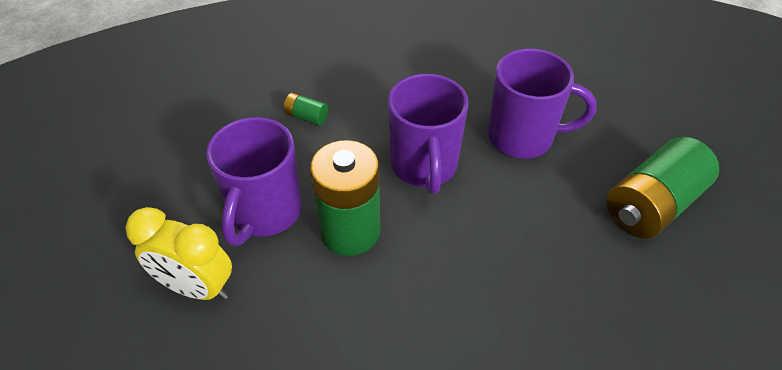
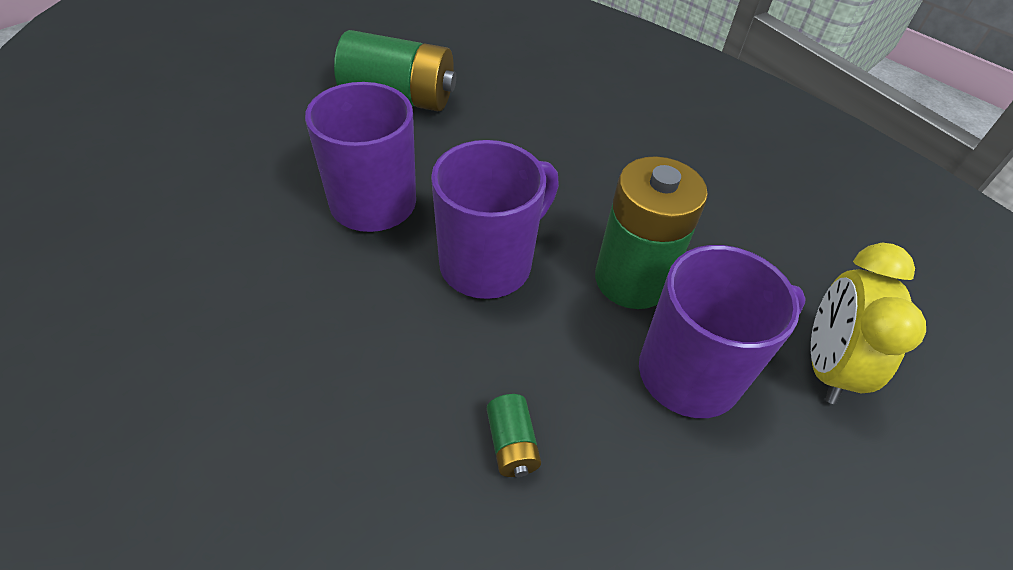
camera: 130 degrees left, 0 degrees up
yellow clock [125,207,232,300] -> yellow clock turned 150 degrees counterclockwise [811,243,926,404]

